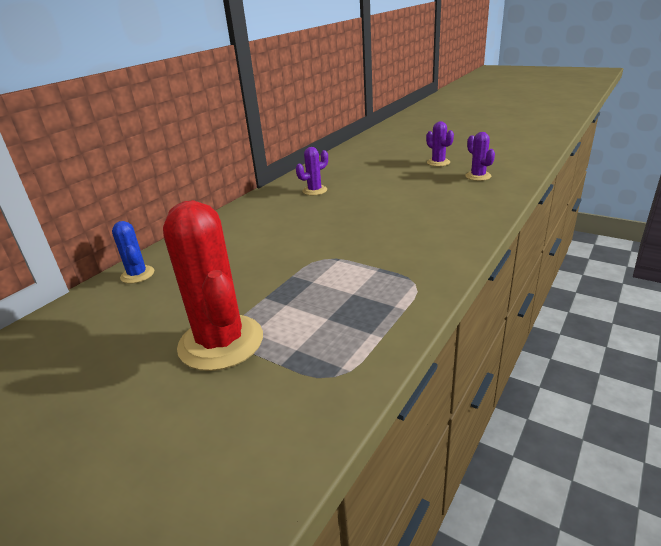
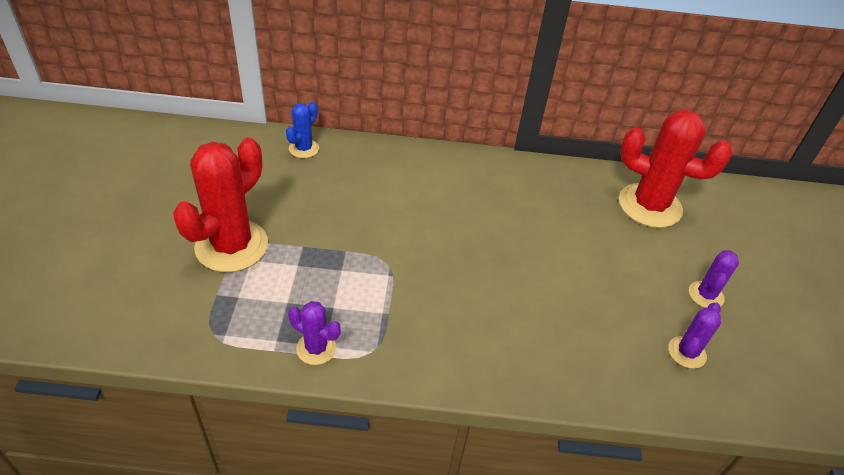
camera: 55 degrees right, 15 degrees up
purple cactus [296,147,328,195] -> purple cactus moved to [288,301,341,365]
none -> red cactus [619,110,732,228]

